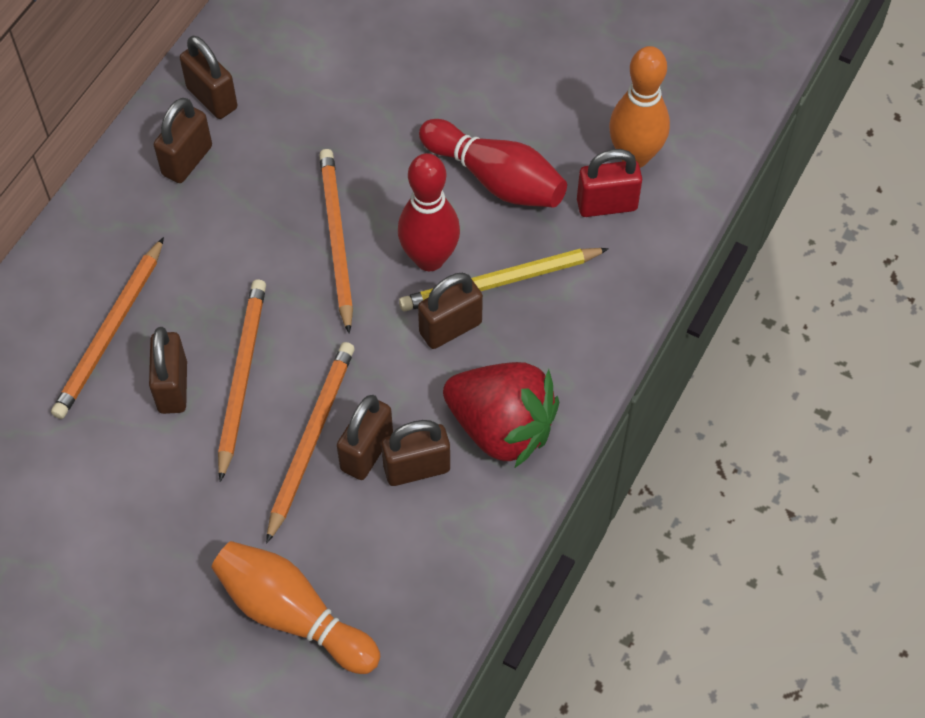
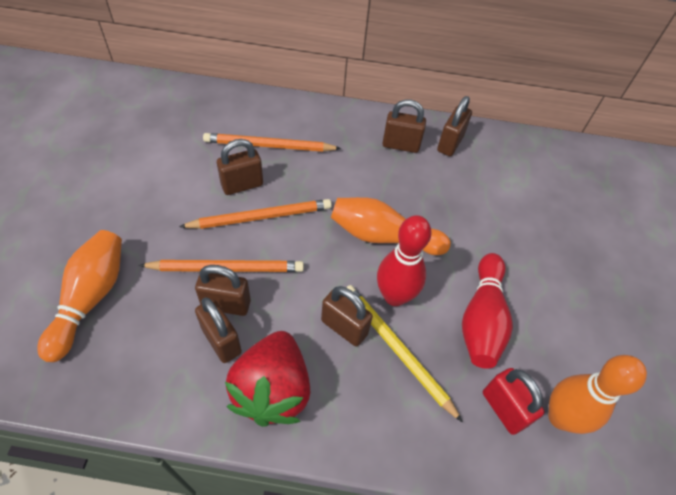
camera: 65 degrees right, 5 degrees down
orange pencil [319,149,353,333] -> orange bowling pin [331,197,451,255]

